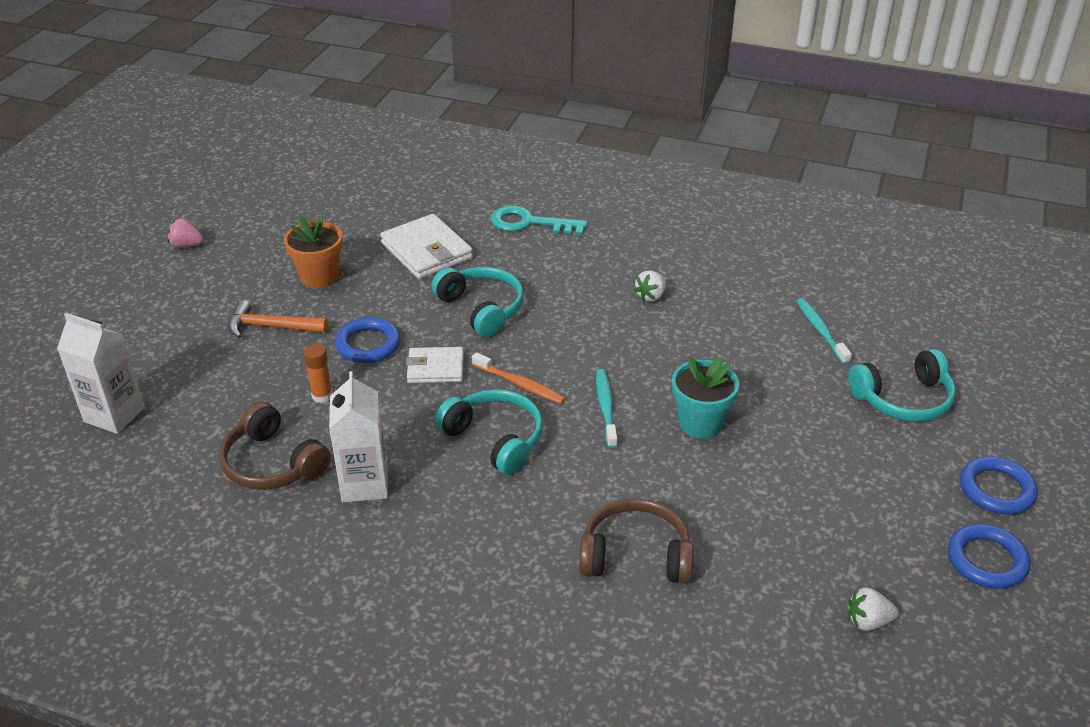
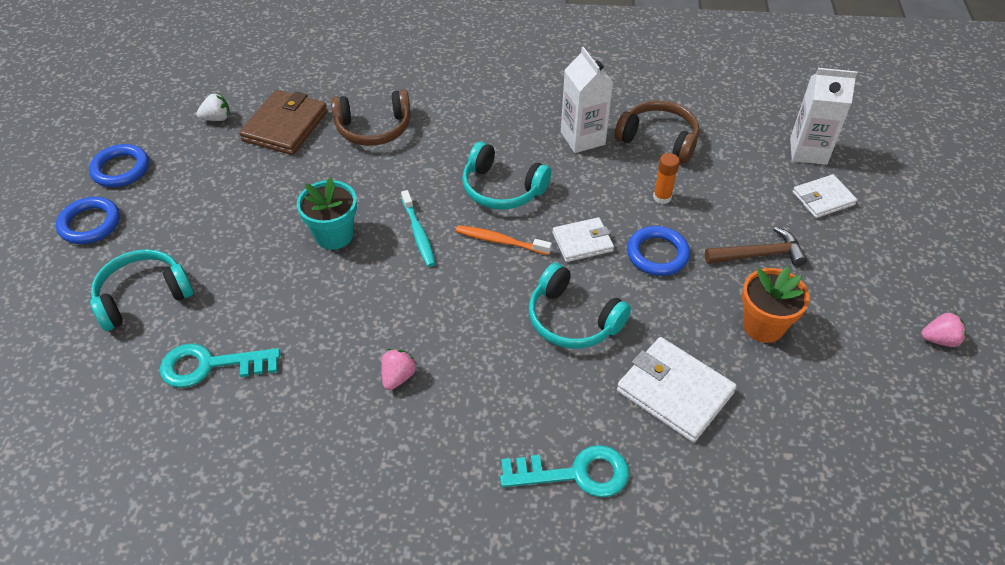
camera: 165 degrees right, 10 degrees up
orange hammer [229,300,328,338] -> brown hammer [705,227,807,267]
white strawberry [634,271,666,302] -> pink strawberry [381,349,417,390]
turquoise toothbrush [796,298,852,365] -> turquoise key [160,343,280,388]
none -> brown wallet [239,90,328,155]
none -> white wallet [792,174,857,218]

